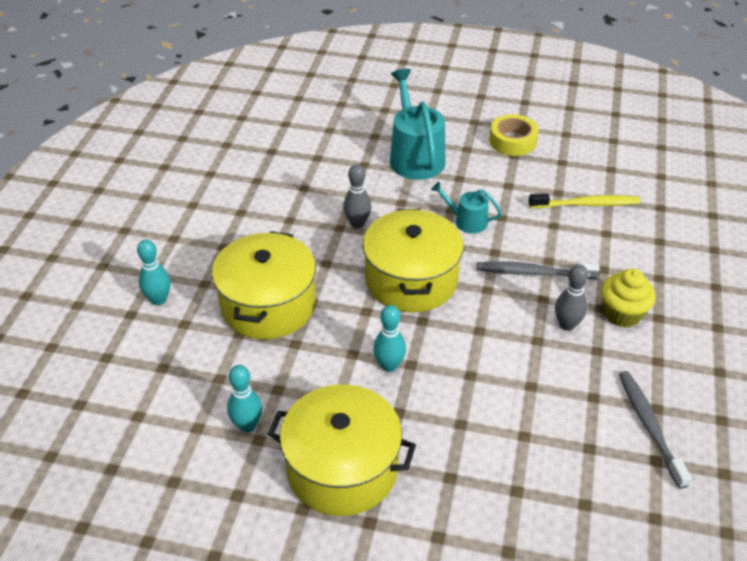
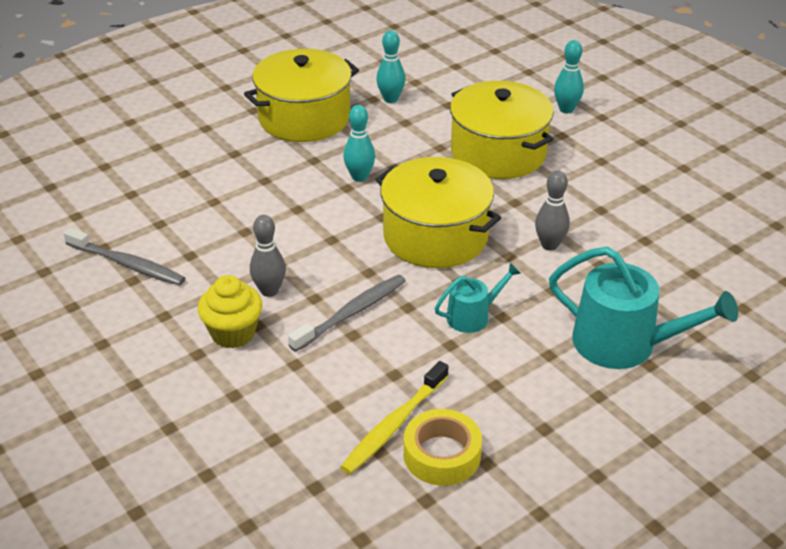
camera: 130 degrees right, 5 degrees down
yellow tape [489,114,539,156] -> yellow tape moved to [404,409,482,486]

